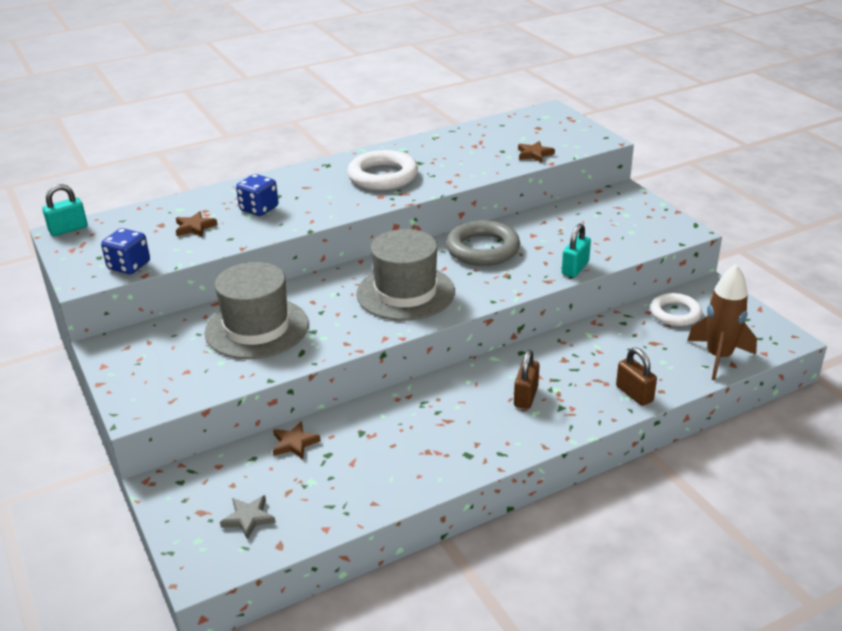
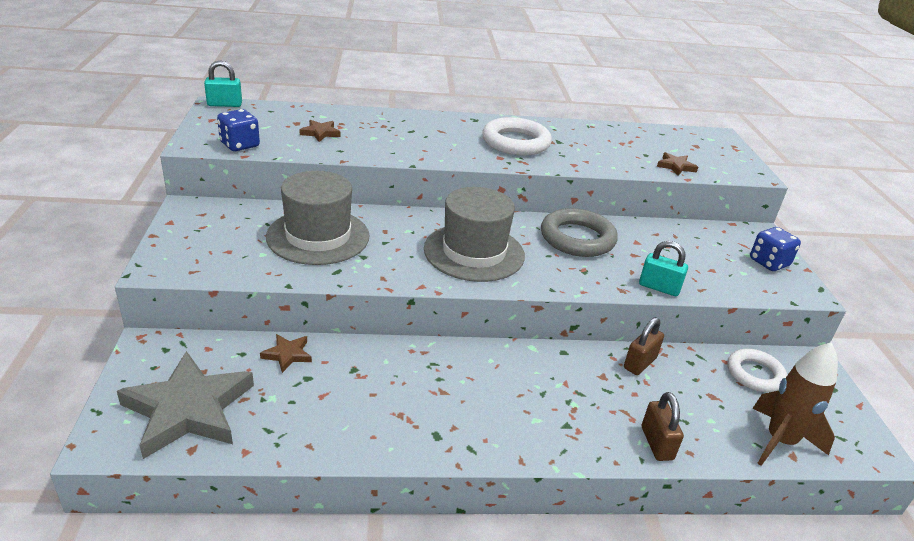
camera: 20 degrees right, 0 degrees up
grey star [220,495,275,540] -> grey star [117,351,254,459], size x2.29
blue dice [236,174,278,216] -> blue dice moved to [750,227,801,271]
brown padlock [514,350,539,409] -> brown padlock moved to [624,317,664,375]
turquoise padlock [562,224,591,277] -> turquoise padlock turned 60 degrees clockwise [639,241,688,296]

